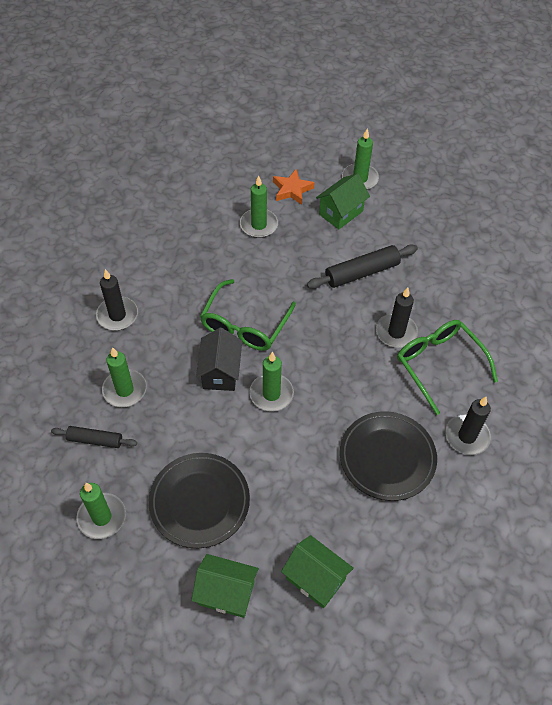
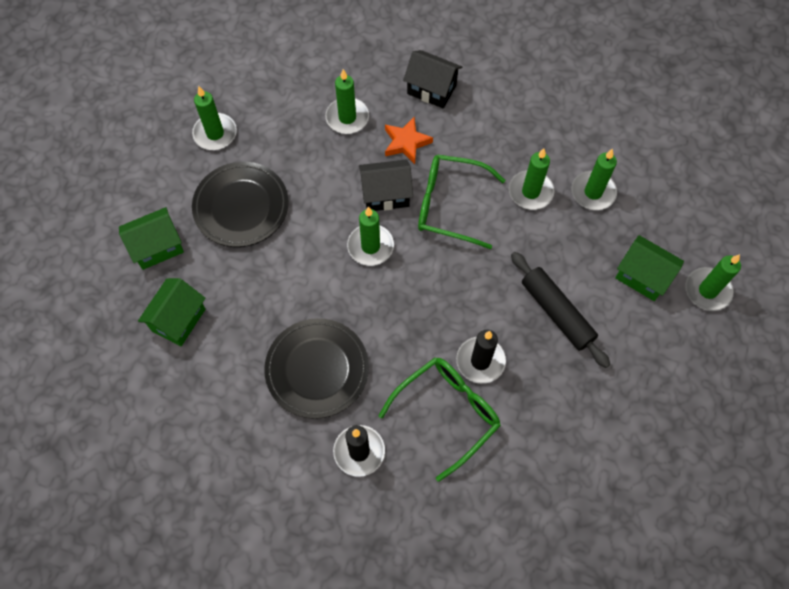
camera: 80 degrees right, 10 degrees up
black rolling pin [51,426,137,448] -> none
black candle [96,269,138,330] -> black house [403,50,462,109]
green house [191,554,259,618] -> green house turned 60 degrees clockwise [119,207,184,270]
orange star [273,169,315,205] -> orange star moved to [385,117,433,164]
none -> green candle [509,148,555,210]

